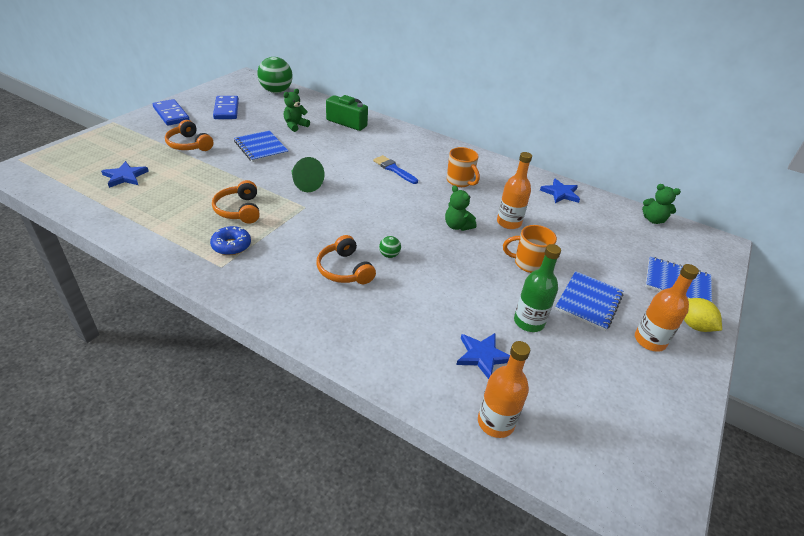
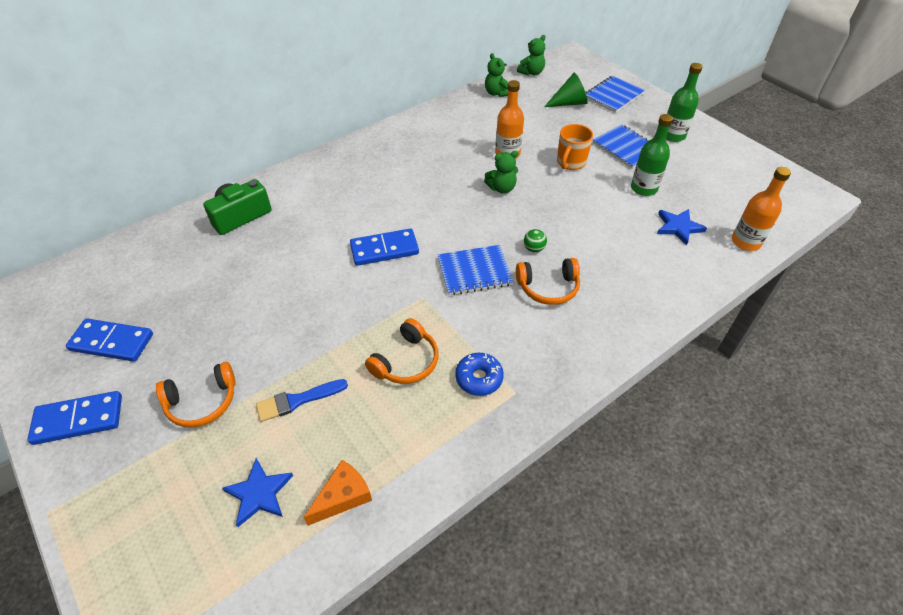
camera: 65 degrees left, 10 degrees up
orange headphones [212,180,260,223] -> orange headphones turned 60 degrees counterclockwise [365,318,438,384]
blue notebook [234,131,289,162] -> blue notebook moved to [438,245,514,295]
green ball [257,57,293,93] -> none
green teddy bear [284,89,310,132] -> green teddy bear moved to [485,53,508,97]
green cone [292,157,324,192] -> green cone moved to [544,73,588,107]
blue brush [373,155,418,184] -> blue brush moved to [256,379,348,422]
orange mug [447,147,480,187] -> none
blue star [540,178,580,203] -> none
orange bottle [635,264,699,352] -> green bottle [666,63,703,142]
yellow lemon [684,298,722,332] -> none
none -> orange cheese [303,460,372,526]
none -> blue domino [350,228,419,266]

